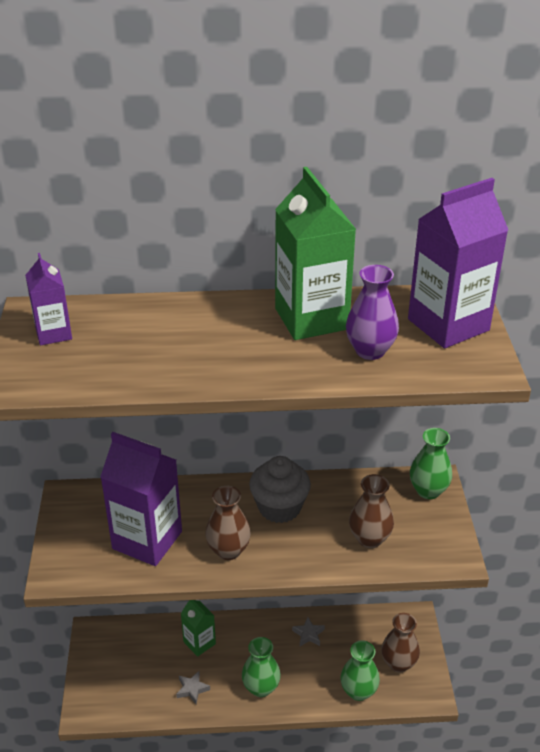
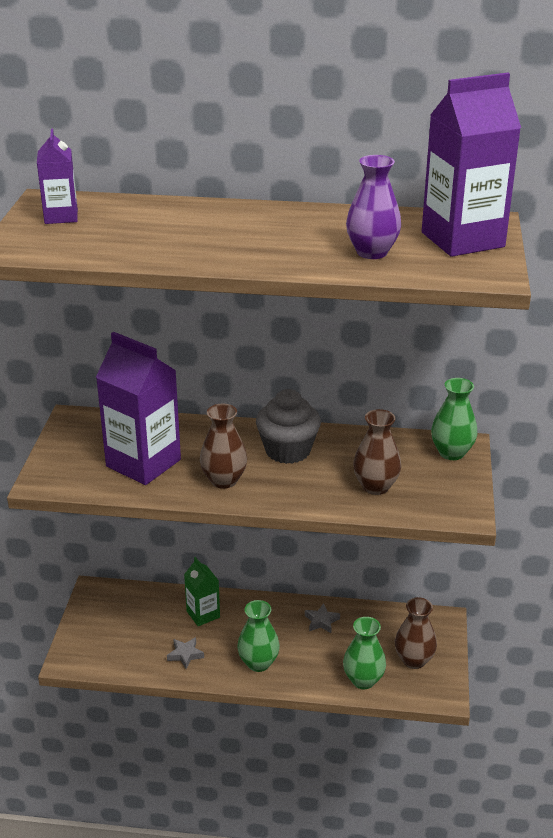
camera: 10 degrees right, 5 degrees down
green carton [275,167,356,340] -> none

